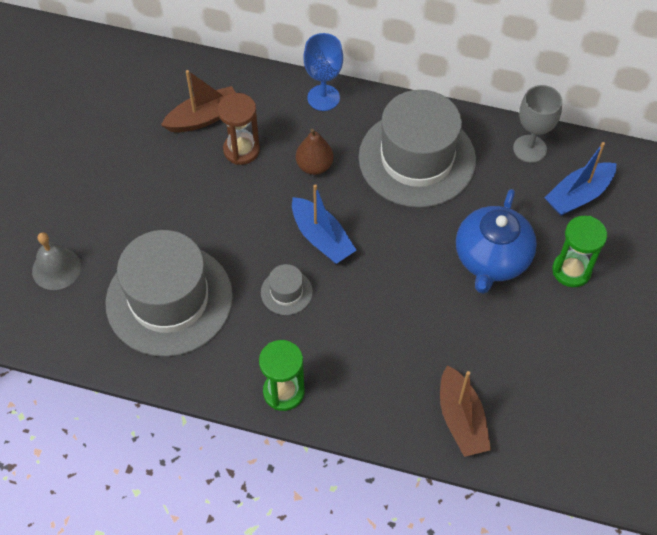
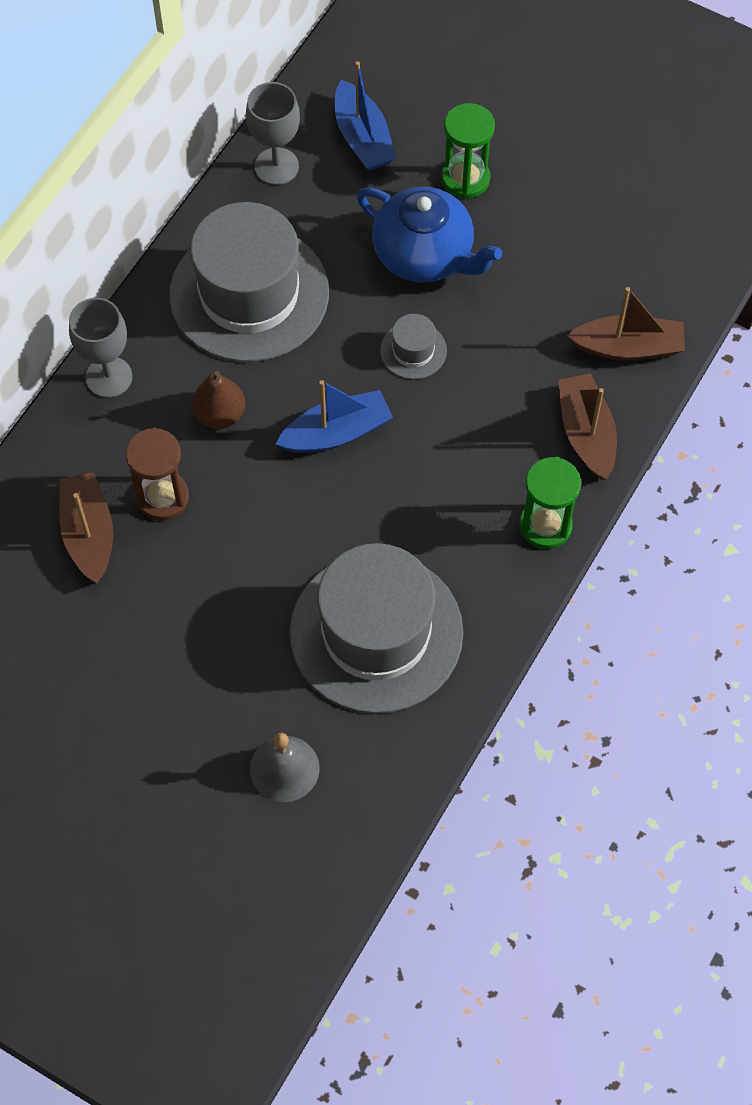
camera: 75 degrees left, 5 degrees up
grey hat [261,264,313,315] -> grey hat moved to [380,314,447,379]
blue goblet [303,33,343,111] -> grey goblet [69,298,132,398]
none -> brown boat [558,373,617,480]

